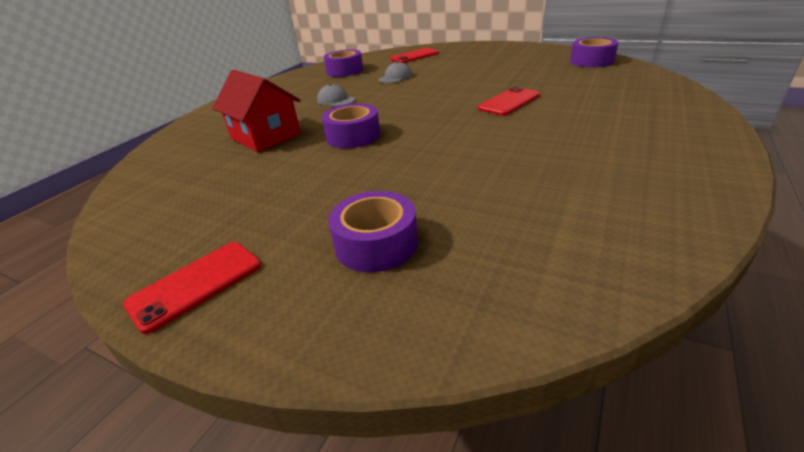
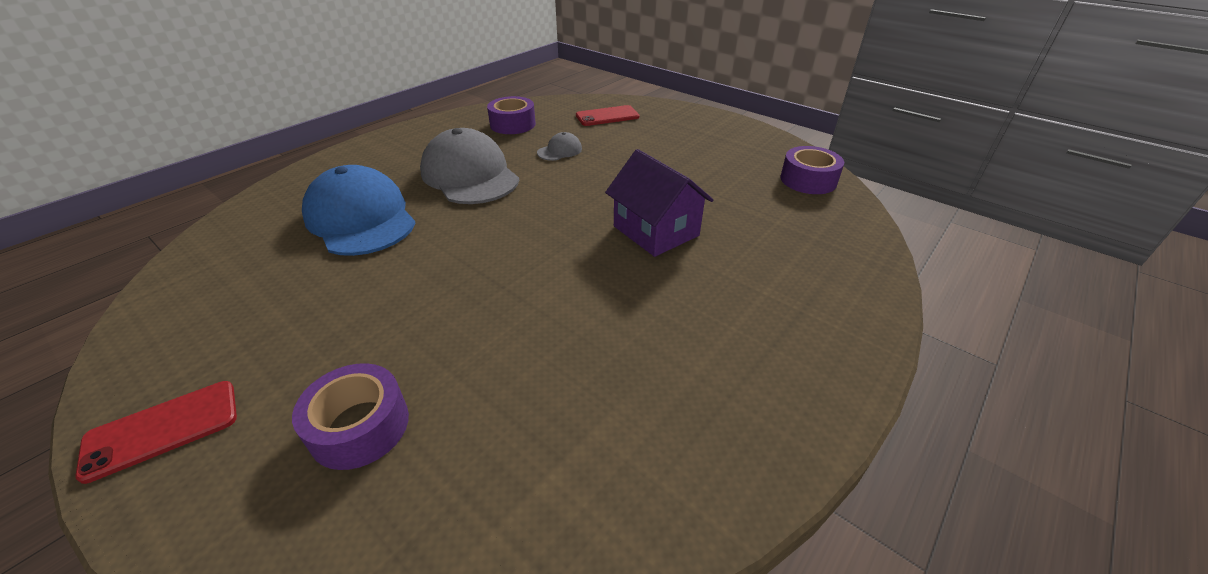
camera: 10 degrees right, 5 degrees up
red house [212,70,301,152] -> blue cap [302,165,416,256]
grey cap [317,84,355,107] -> grey cap [420,128,519,204], size x2.27
purple tape [322,103,380,149] -> none
red phone [478,87,540,116] -> purple house [605,149,714,257]

